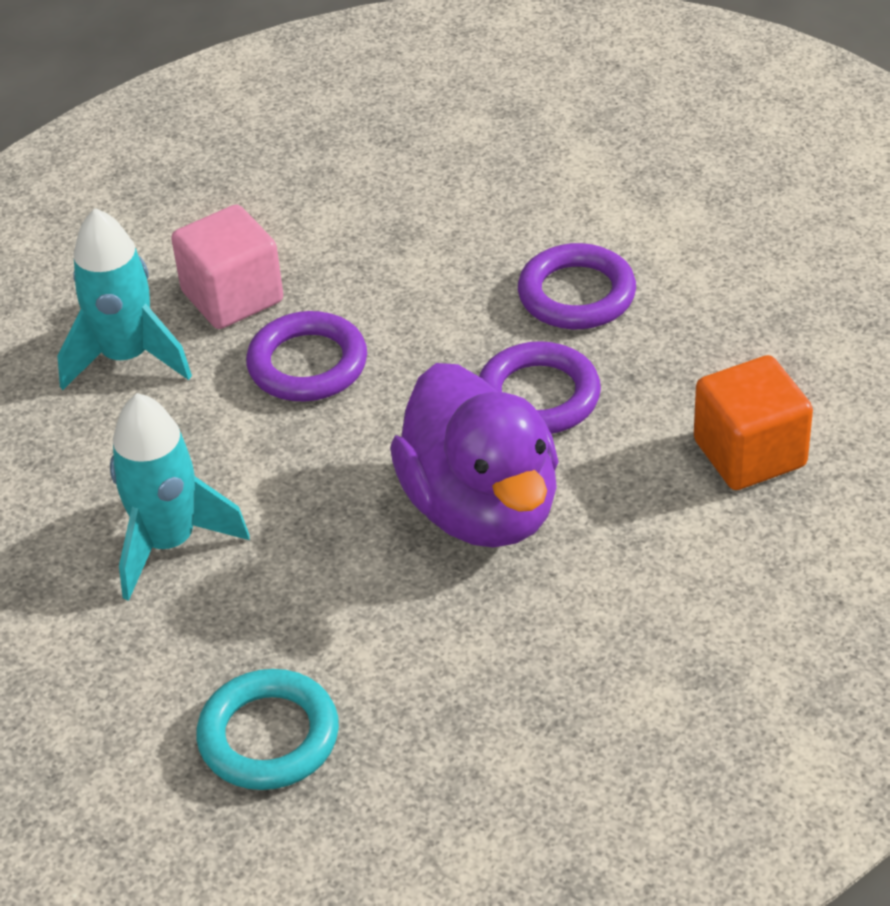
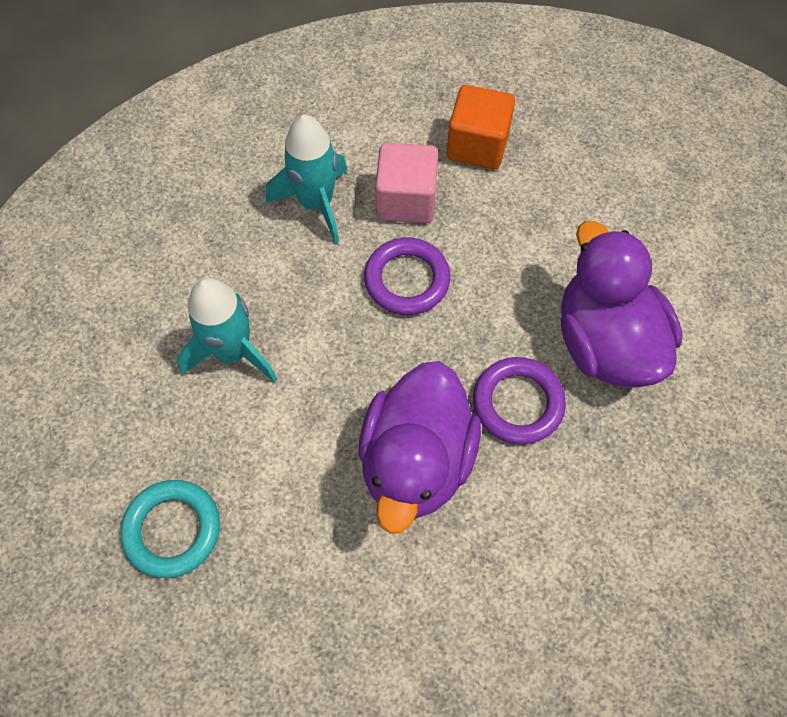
camera: 35 degrees right, 20 degrees up
purple ring [518,243,636,329] -> purple duck [561,221,683,388]
orange cube [694,355,813,490] -> orange cube moved to [447,85,515,169]

